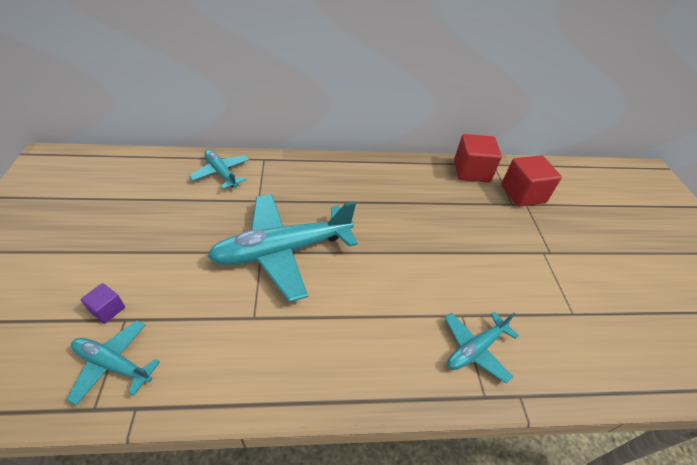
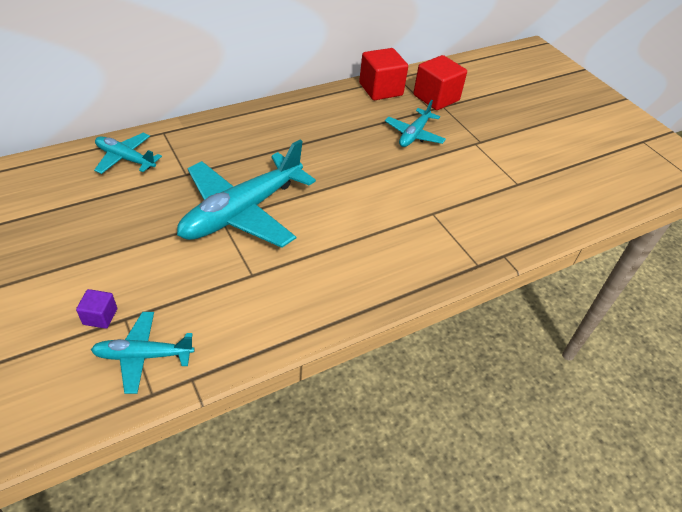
camera: 25 degrees left, 0 degrees up
turquoise plane [444,312,519,383] -> turquoise plane moved to [385,100,446,147]

